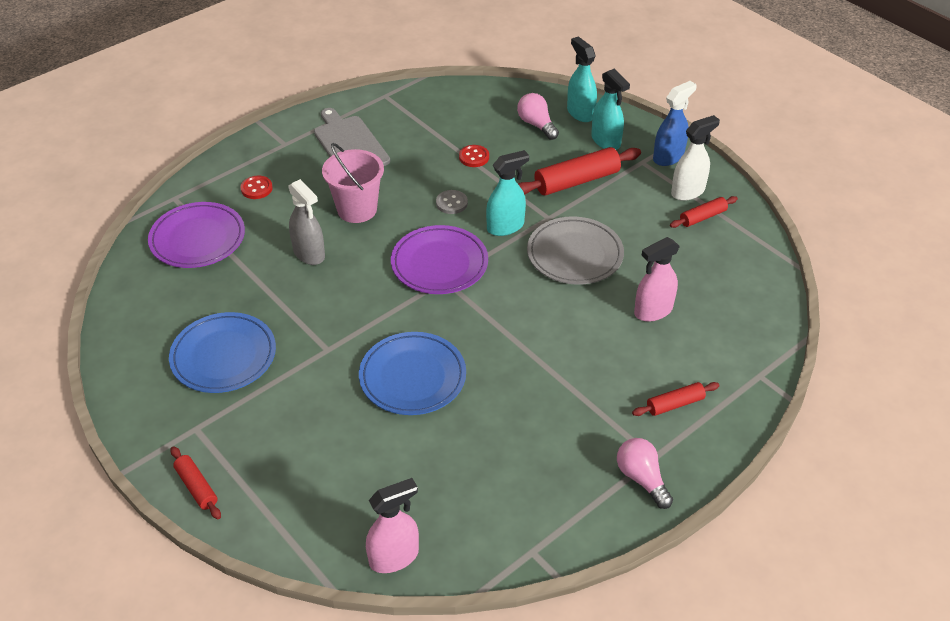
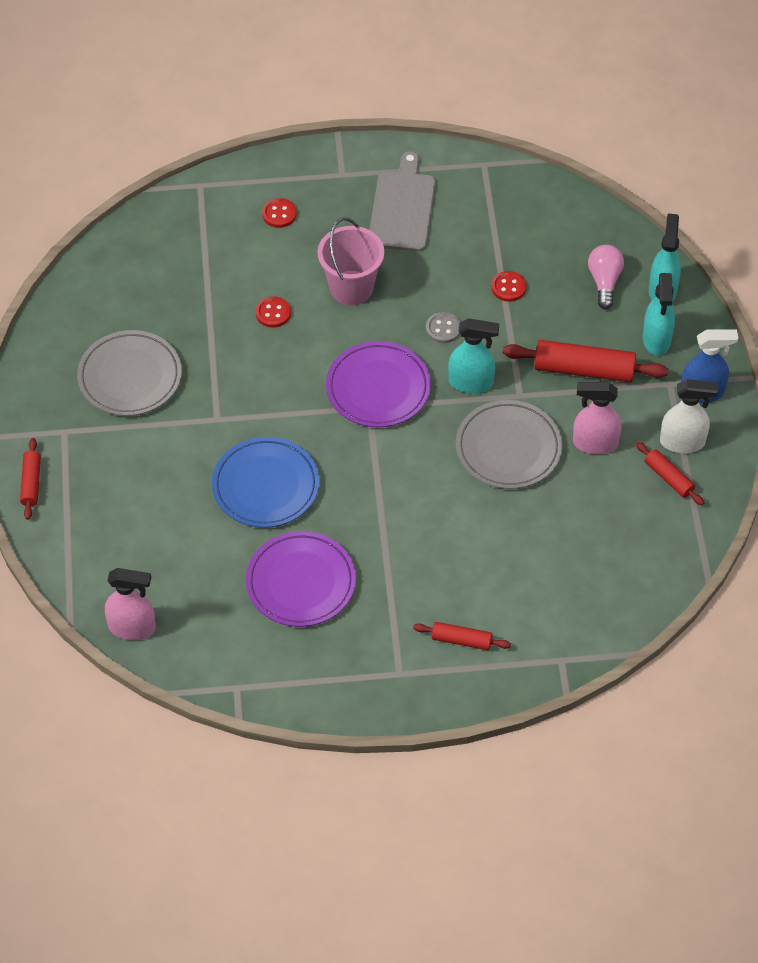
camera: 35 degrees right, 10 degrees up
purple plate [148,202,245,268] -> purple plate moved to [246,531,356,627]
blue plate [169,312,276,393] -> grey plate [77,330,182,416]
grey spray bottle [288,179,325,265] -> red button [256,296,291,328]
pink light bulb [617,438,673,509] -> none
pink spray bottle [634,237,680,322] -> pink spray bottle moved to [573,382,622,454]
red rolling pin [670,196,738,228] -> red rolling pin turned 45 degrees clockwise [636,442,704,506]

